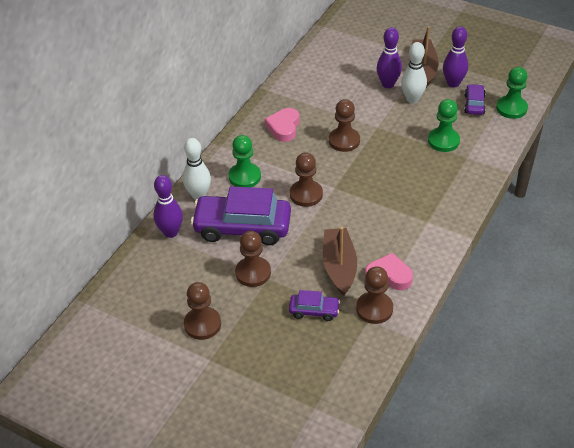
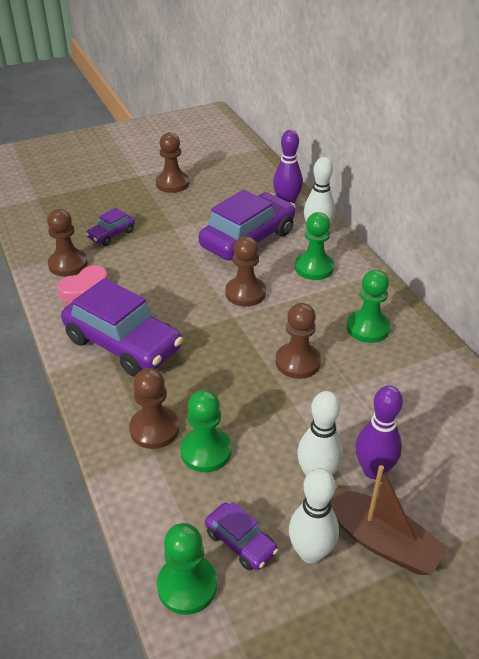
camera: 125 degrees right, 5 degrees down
brown pawn [235,231,271,287] -> brown pawn moved to [129,368,179,449]
pink heart [265,108,300,142] -> green pawn [347,270,390,343]
brown boat [323,227,357,296] -> none
purple bowling pin [443,26,468,88] -> white bowling pin [289,468,339,564]
none -> purple car [61,278,183,377]

